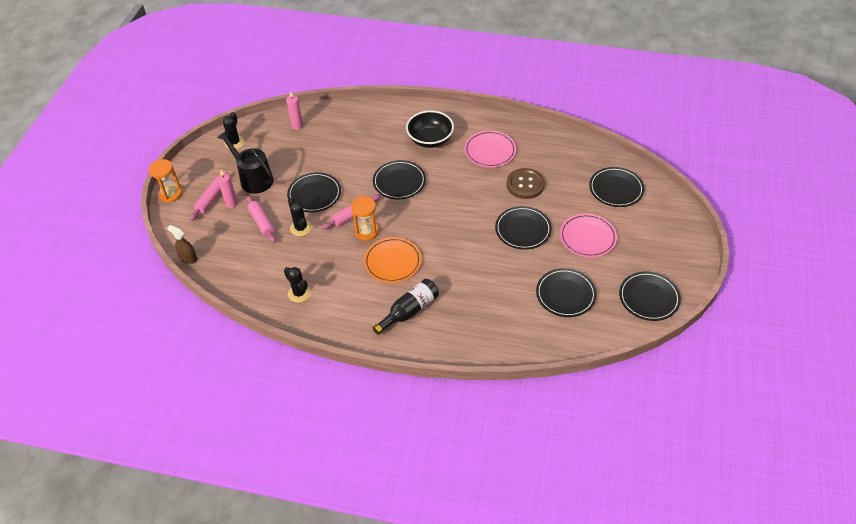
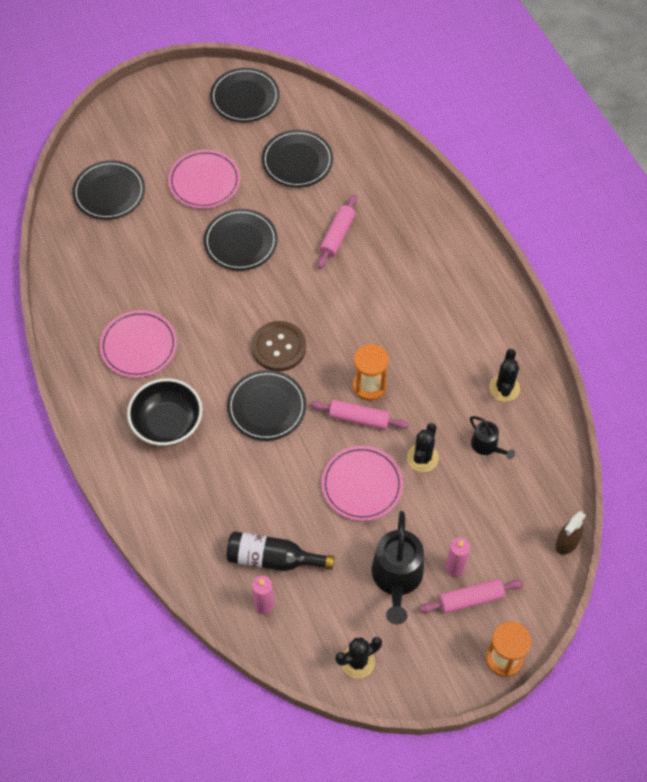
camera: 130 degrees left, 10 degrees up
brown spray bottle [167,225,197,264] -> brown spray bottle turned 45 degrees clockwise [555,511,586,555]
pink rolling pin [246,195,276,243] -> pink rolling pin moved to [318,195,357,269]
black plate [287,172,341,212] -> pink plate [321,446,403,521]
orange plate [364,237,421,283] -> none
black bottle [372,279,439,335] -> black bottle moved to [226,531,335,571]
brown button [506,168,545,199] -> brown button moved to [252,321,306,371]
none -> black watering can [470,416,515,459]

